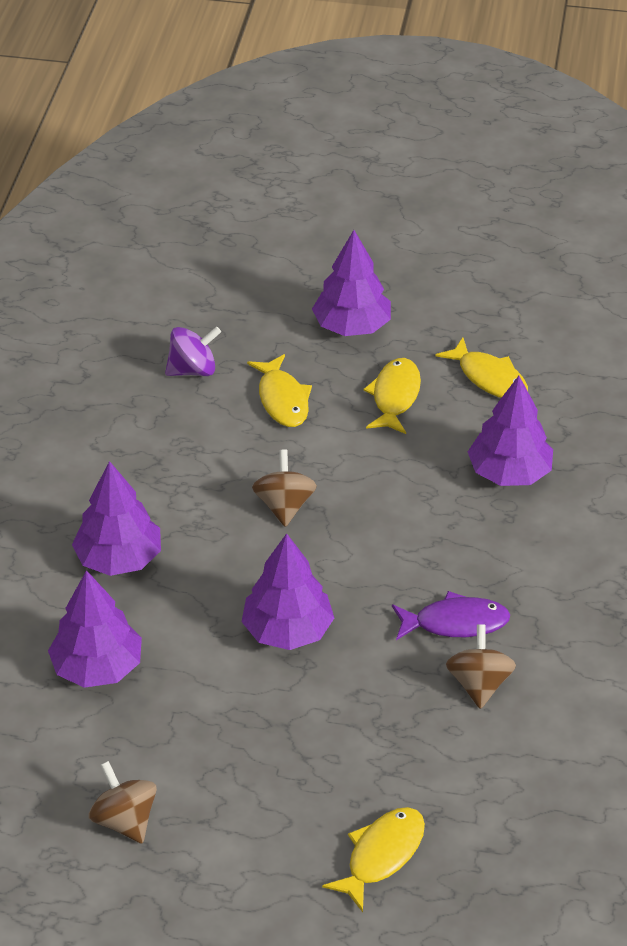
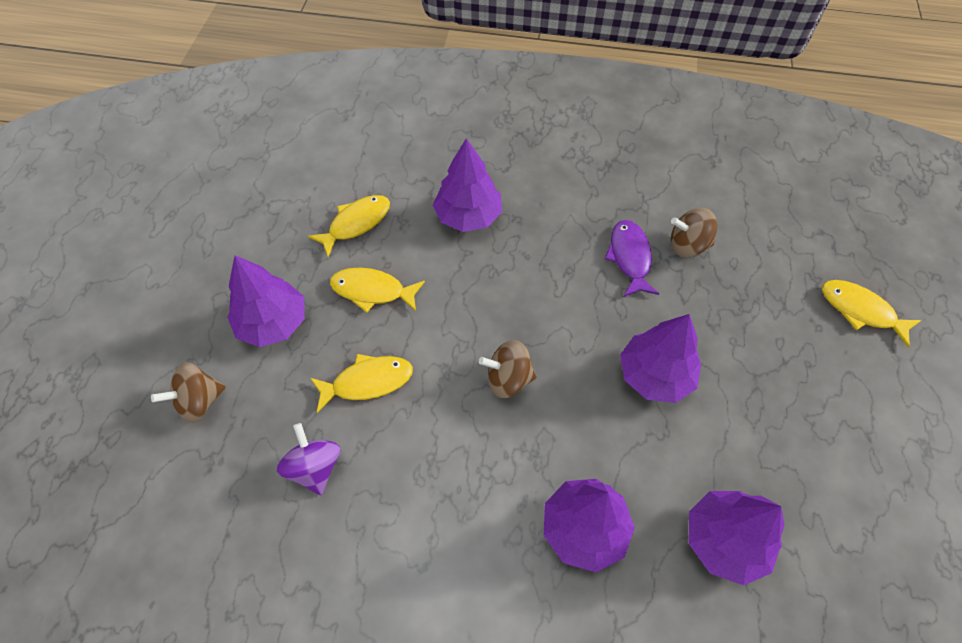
camera: 90 degrees left, 15 degrees up
brown spinning top [89,761,157,844] -> brown spinning top moved to [151,362,226,423]

